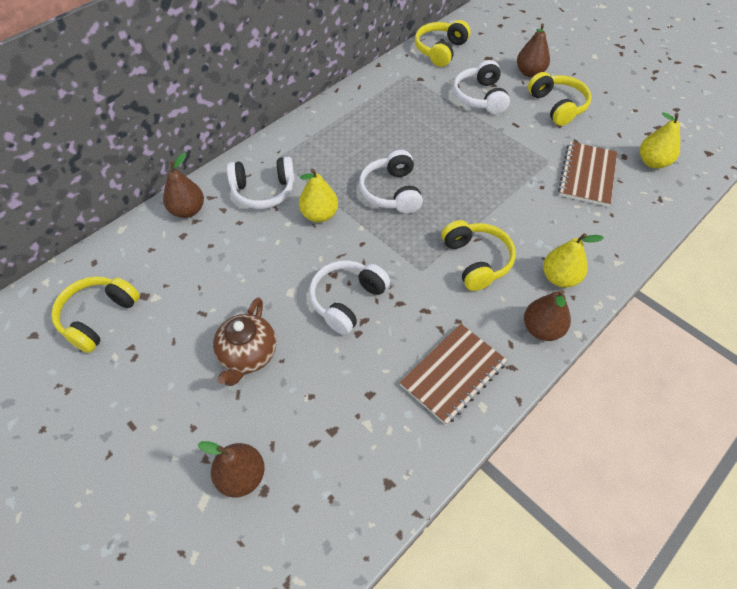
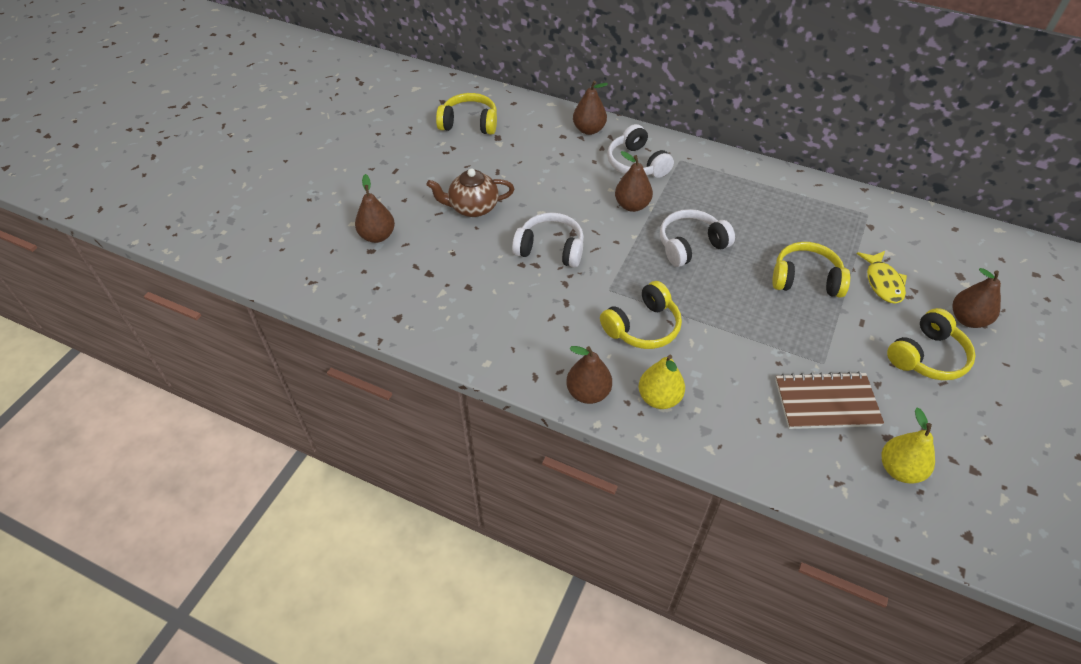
camera: 70 degrees right, 5 degrees down
yellow pear [299,169,338,222] -> brown pear [615,151,653,212]
brown notebook [400,324,507,425] -> none
yellow headphones [415,20,471,67] -> yellow headphones moved to [772,242,850,298]
white headphones [453,60,510,114] -> yellow fish [857,251,907,304]

